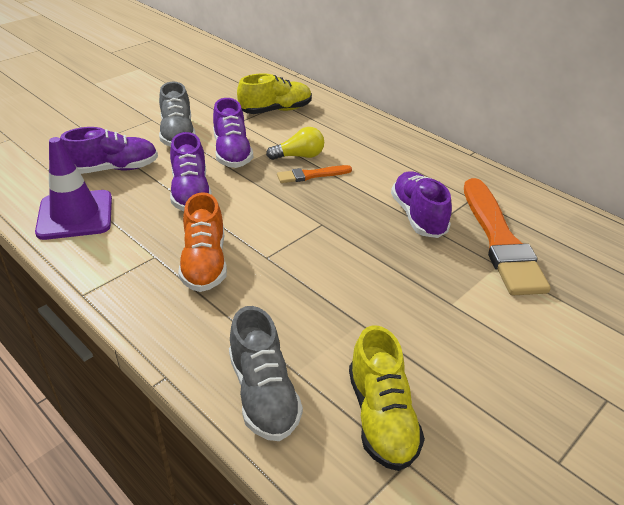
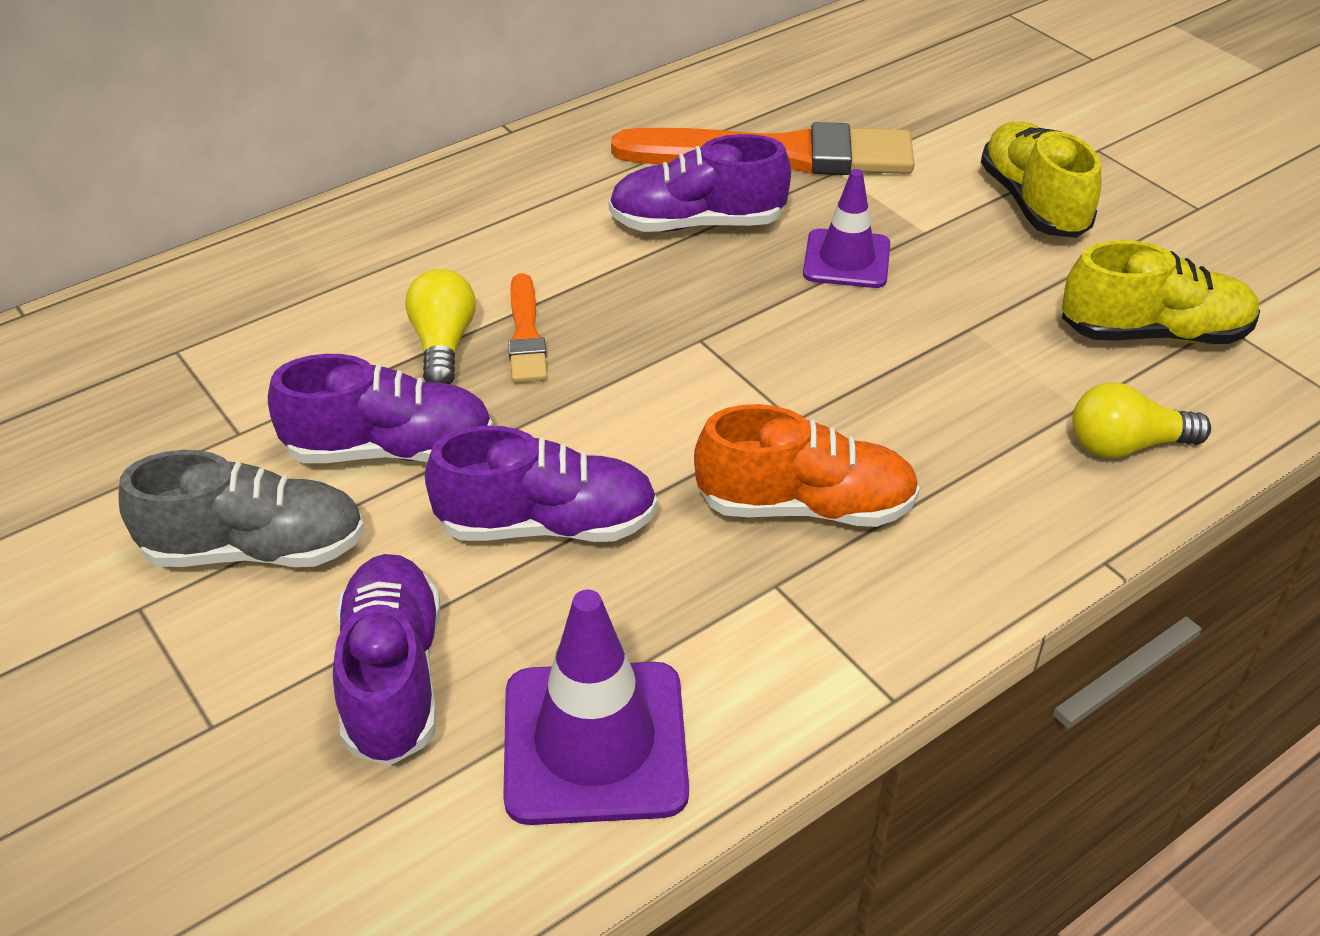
camera: 80 degrees left, 5 degrees up
grey shoe [229,306,303,441] -> yellow light bulb [1072,382,1211,458]
yellow shoe [237,73,312,114] -> yellow shoe moved to [981,122,1102,238]
none -> purple traffic cone [803,169,890,288]

